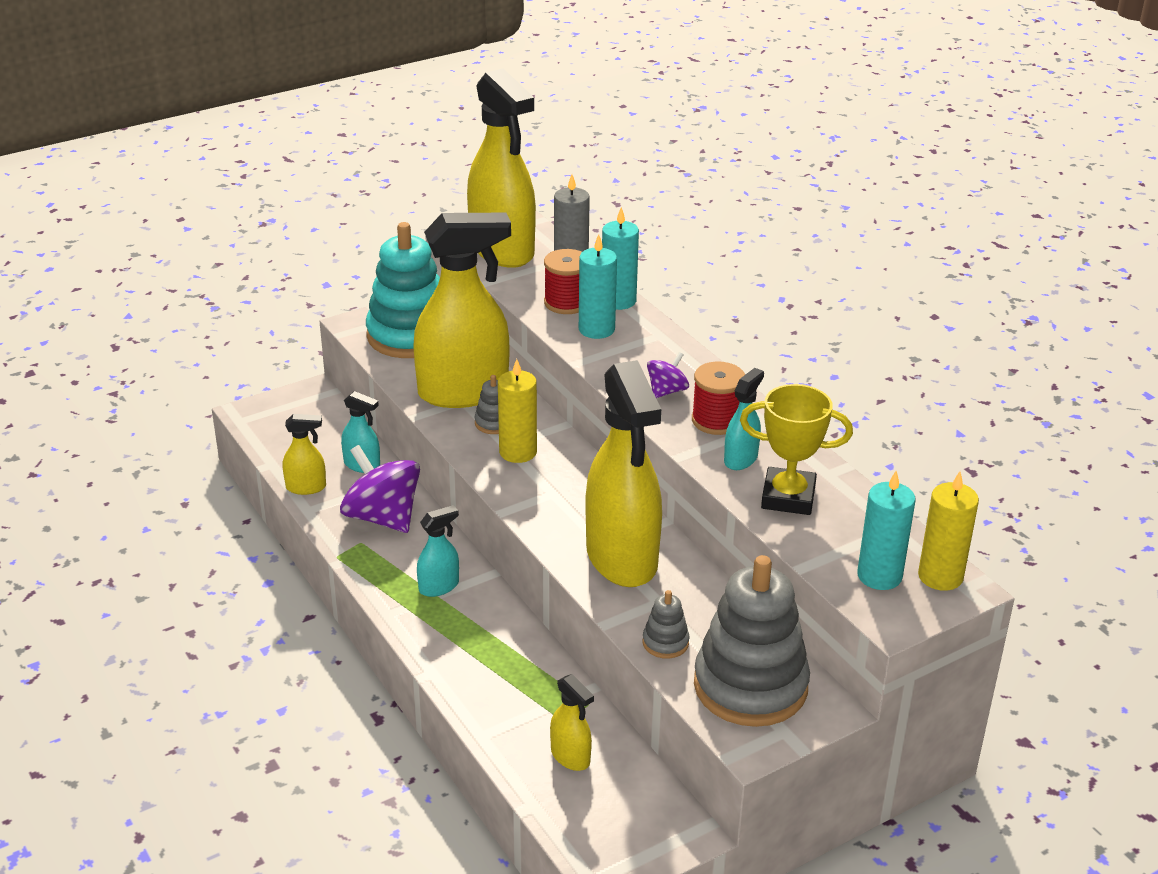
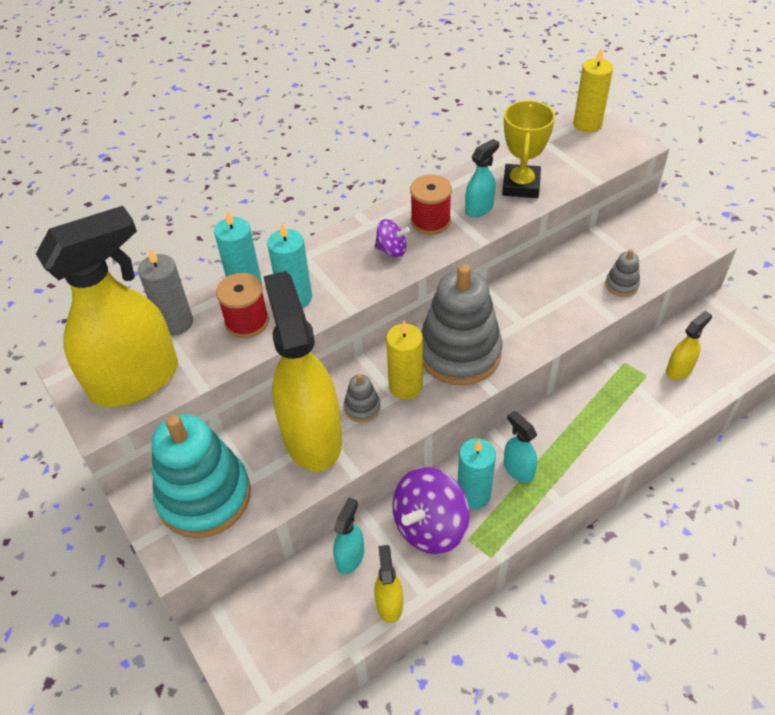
camera: 90 degrees left, 15 degrees up
yellow spray bottle [586,360,662,587] -> none
purple spinning top [647,352,689,398] -> purple spinning top turned 150 degrees clockwise [375,219,410,257]
grey stacking toy [694,555,810,727] -> grey stacking toy moved to [421,264,503,385]
turquoise spray bottle [724,368,764,470] -> turquoise spray bottle turned 105 degrees clockwise [465,139,499,217]
turquoise candle [857,471,916,590] -> turquoise candle moved to [457,438,496,509]

